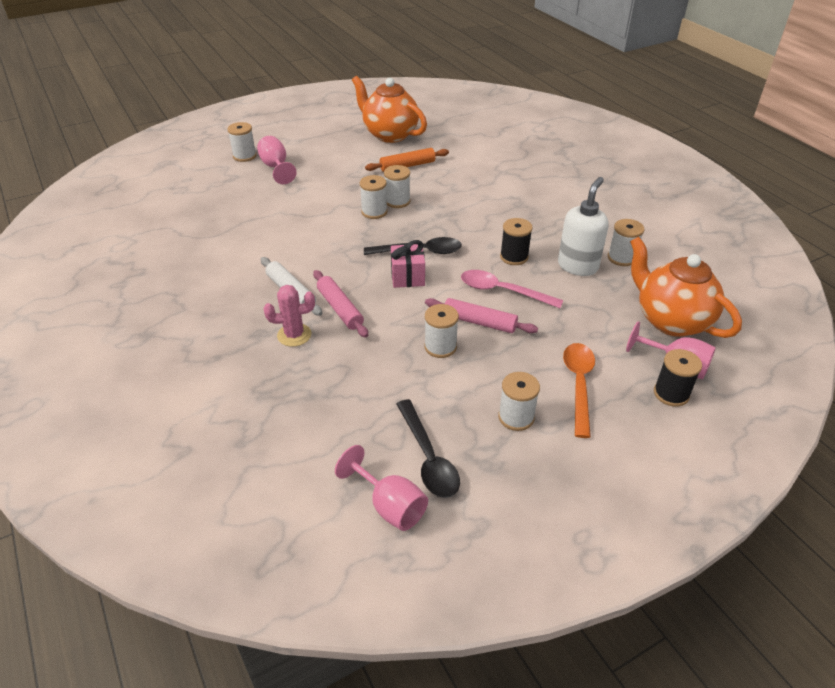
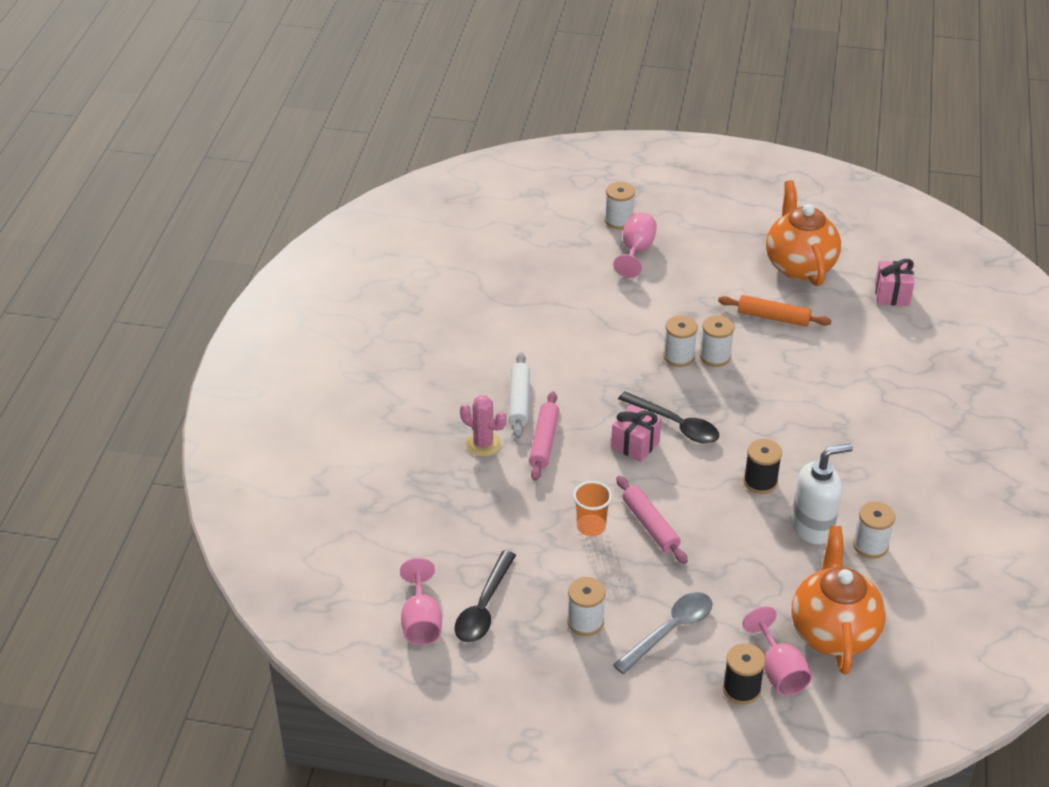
camera: 40 degrees right, 0 degrees up
white spool [424,304,459,358] -> orange cup [573,481,612,536]
pink spoon [461,270,563,308] -> none
orange spoon [563,343,595,438] -> grey spoon [613,592,713,674]
none -> pink gift [875,259,914,306]

